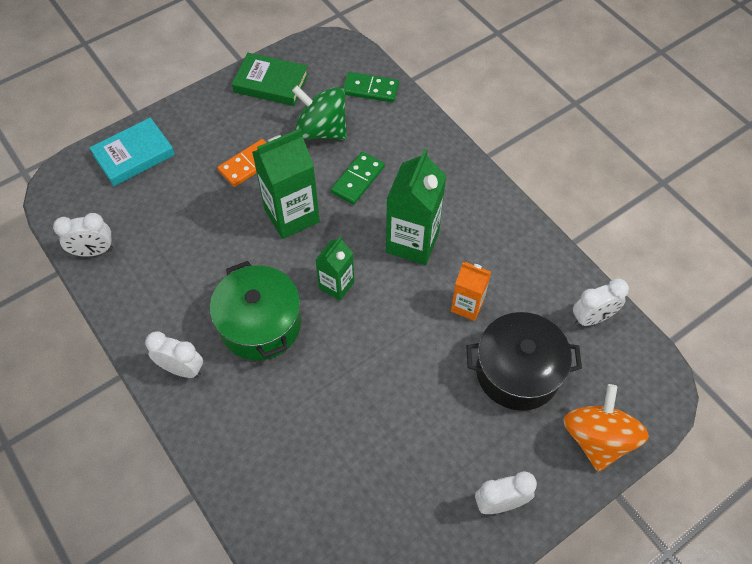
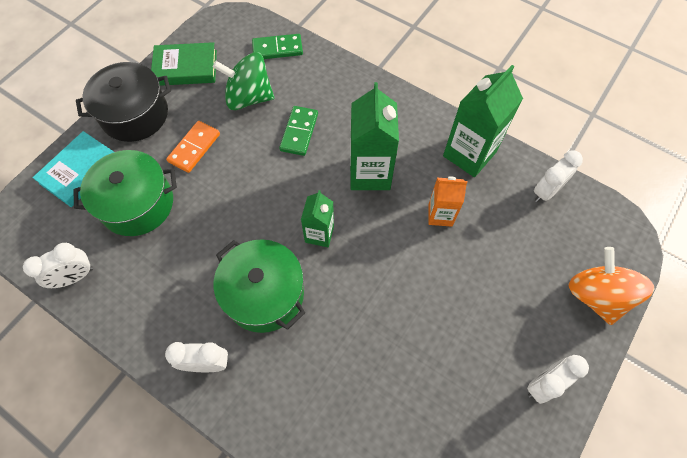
camera: 20 degrees left, 5 degrees up
green carton [252,129,320,239] -> green carton moved to [443,65,523,177]
black pot [466,312,582,411] -> black pot moved to [76,62,171,142]
none -> green pot [73,150,177,236]

